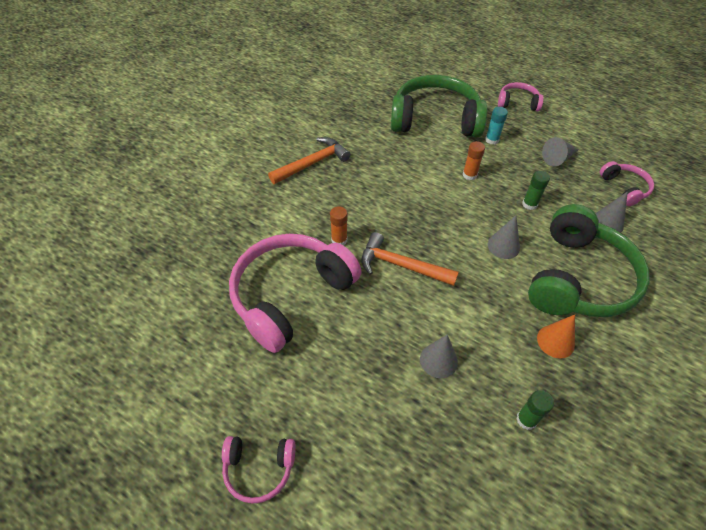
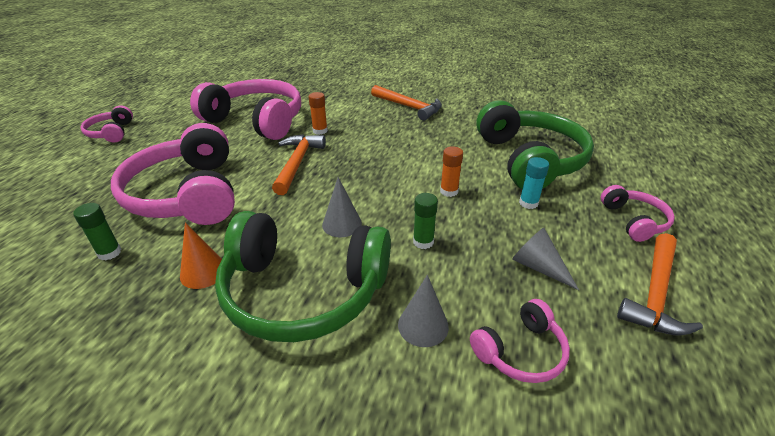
camera: 75 degrees right, 15 degrees down
grey cone [420,335,458,378] -> pink headphones [111,123,235,225]
none -> orange hammer [617,233,703,336]

